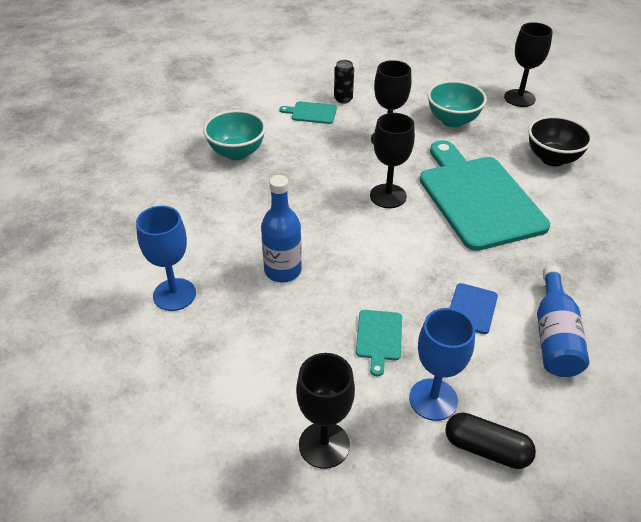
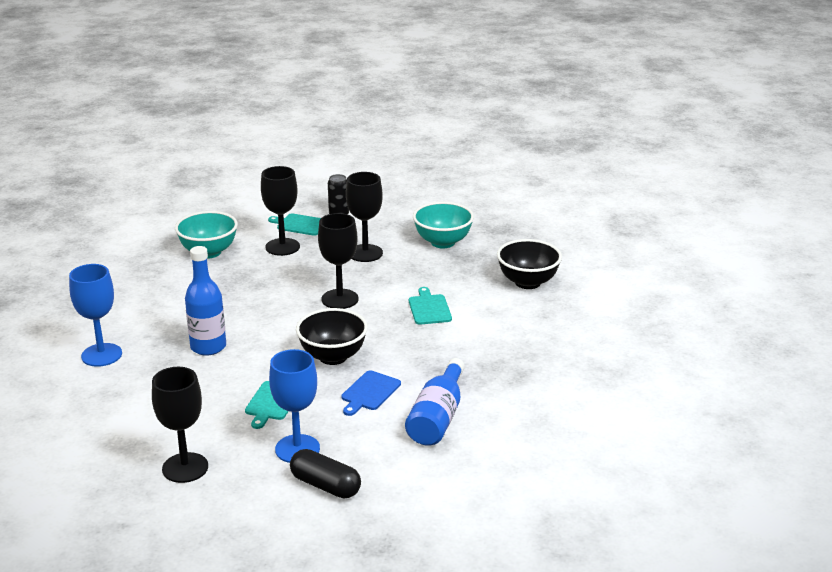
camera: 10 degrees right, 15 degrees down
turquoise cutting board [420,140,550,251] -> turquoise cutting board [409,287,452,325], size x0.40
black goblet [504,22,553,107] -> black goblet moved to [261,166,300,256]
none -> black bowl [296,308,368,365]

